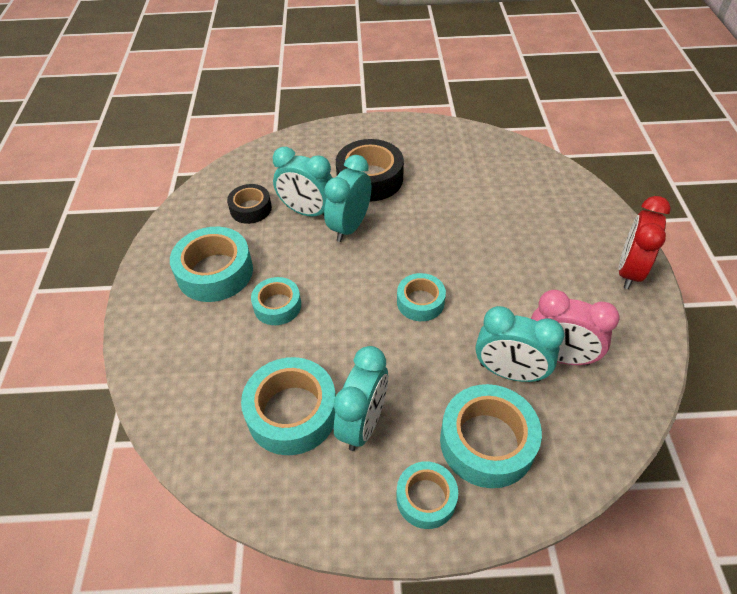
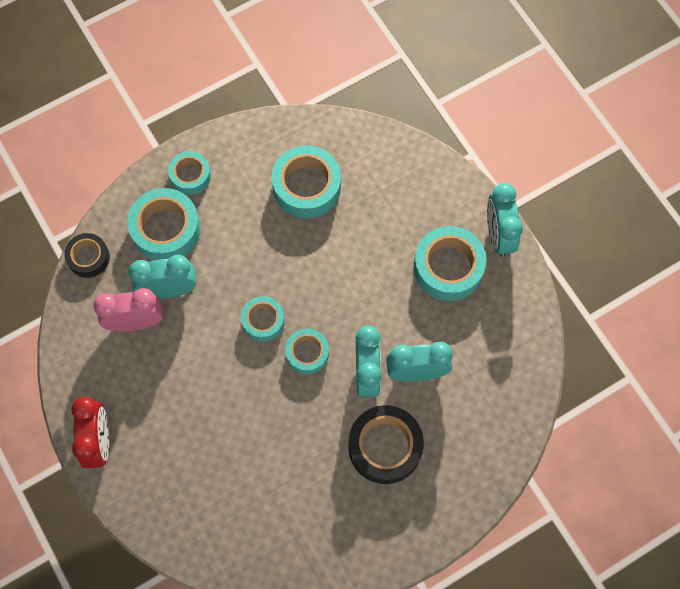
camera: 150 degrees right, 20 degrees up
black tape [227,184,272,224] -> black tape moved to [64,233,110,278]
turquoise tape [251,277,301,325] -> turquoise tape moved to [285,329,329,374]
turquoise clock [334,346,388,451] -> turquoise clock moved to [487,183,523,257]

